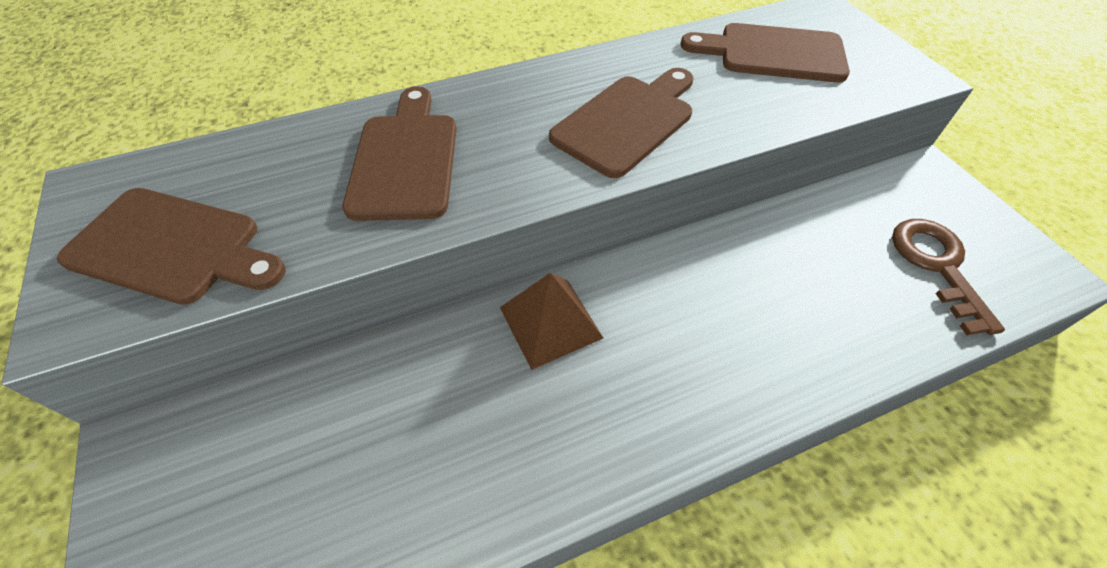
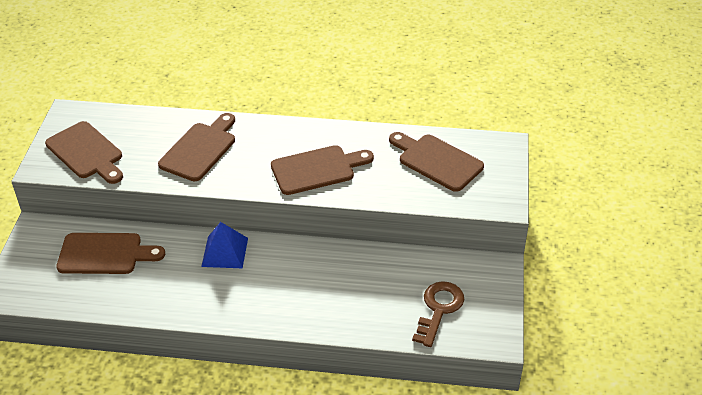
camera: 30 degrees right, 10 degrees down
brown pyramid [500,273,603,370] -> blue pyramid [201,222,248,269]
none -> brown cutting board [56,233,165,274]

